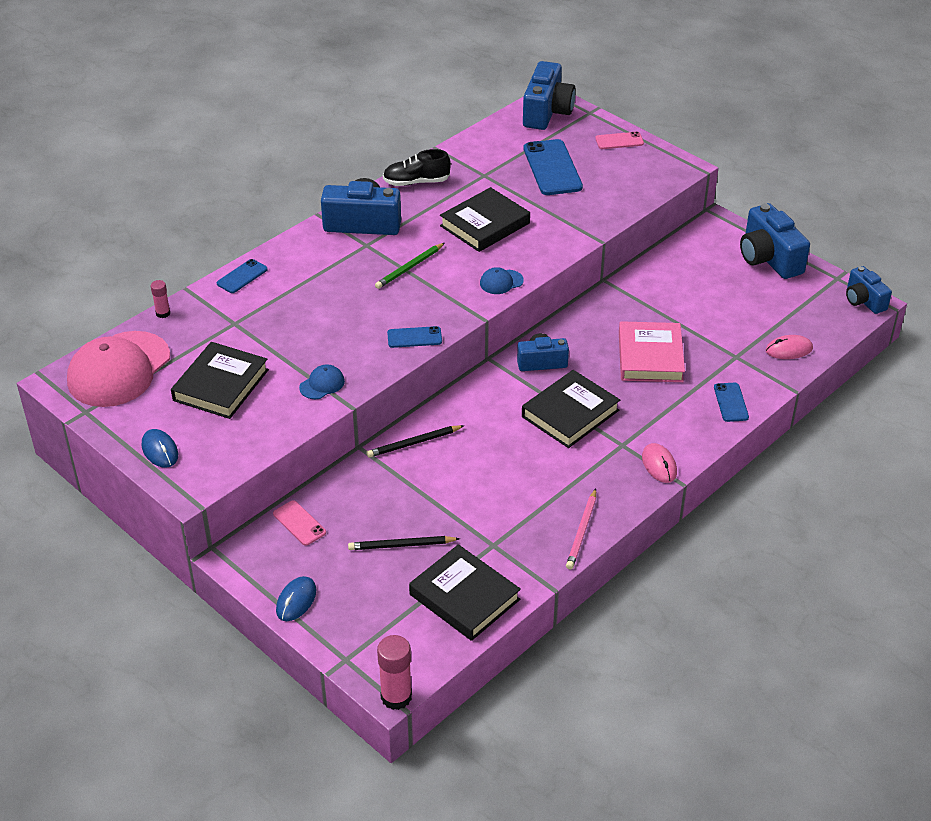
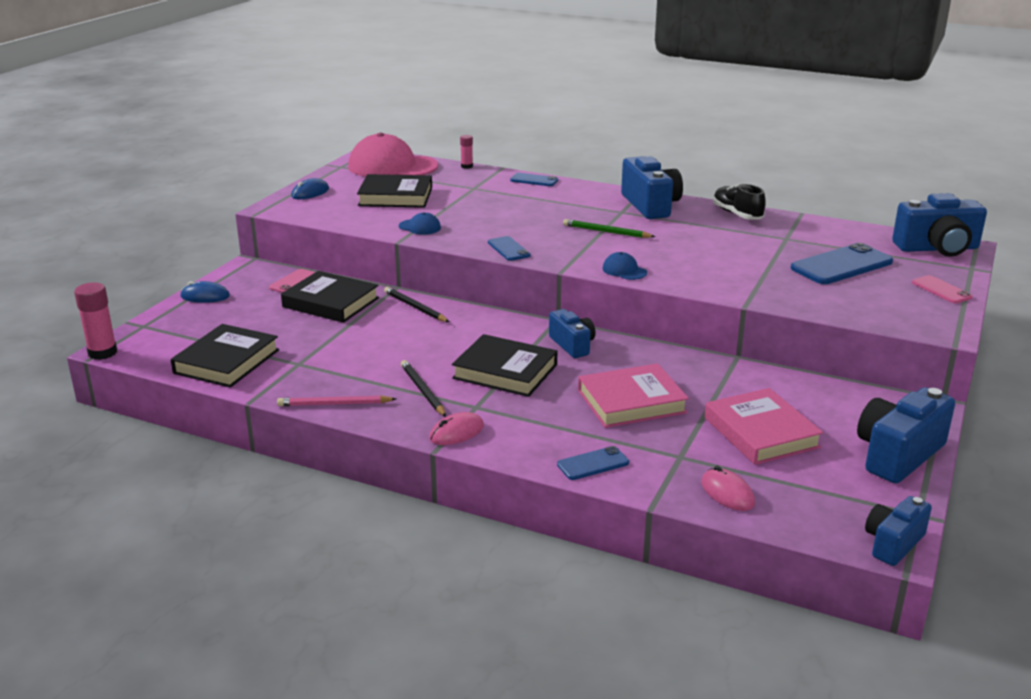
camera: 70 degrees right, 15 degrees down
black pencil [348,536,460,550] -> black pencil moved to [401,360,446,417]
black book [440,187,530,252] -> black book moved to [281,271,379,323]
none -> pink book [705,388,823,465]

